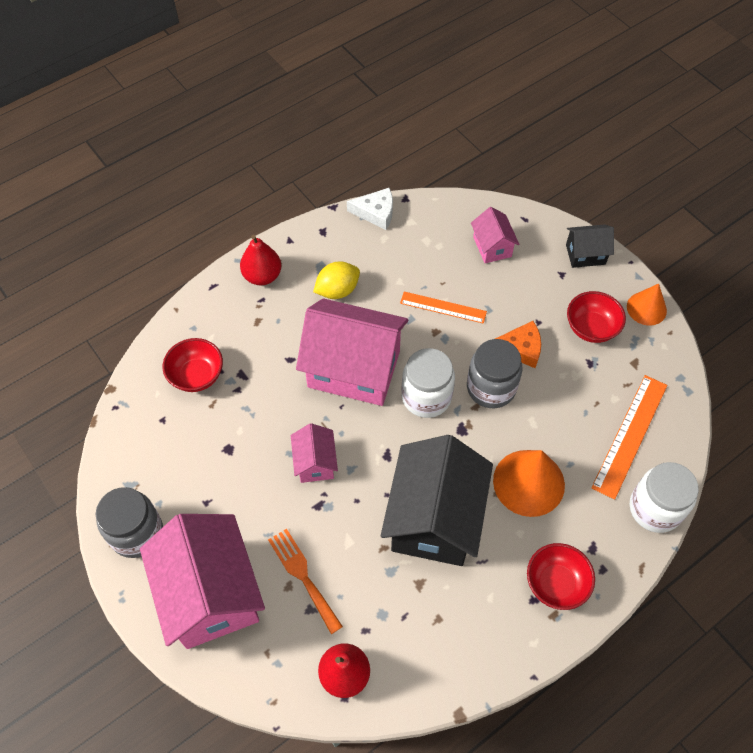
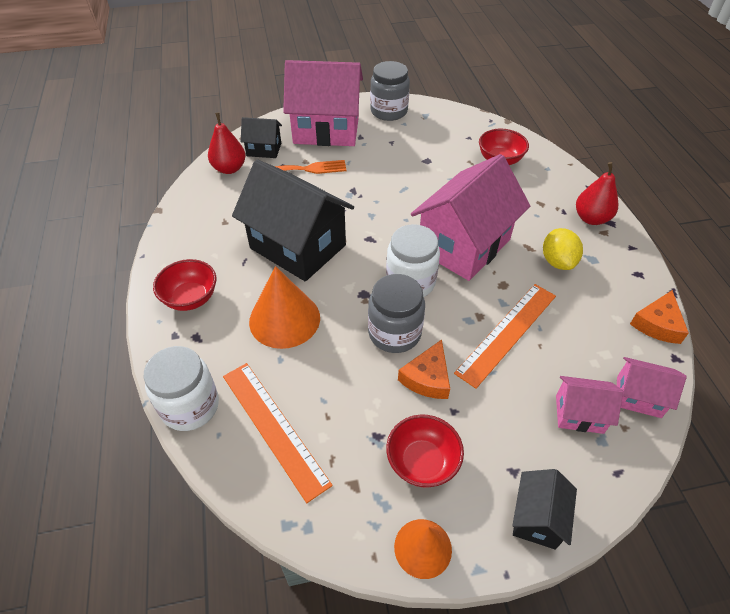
camera: 115 degrees right, 10 degrees down
pink house [291,423,338,483] -> pink house moved to [617,357,687,418]
white cheese [347,188,393,230] -> orange cheese [630,290,689,344]
orange ruler [400,292,487,324] -> orange ruler [454,284,556,389], size x1.54
none -> black house [241,117,282,158]

